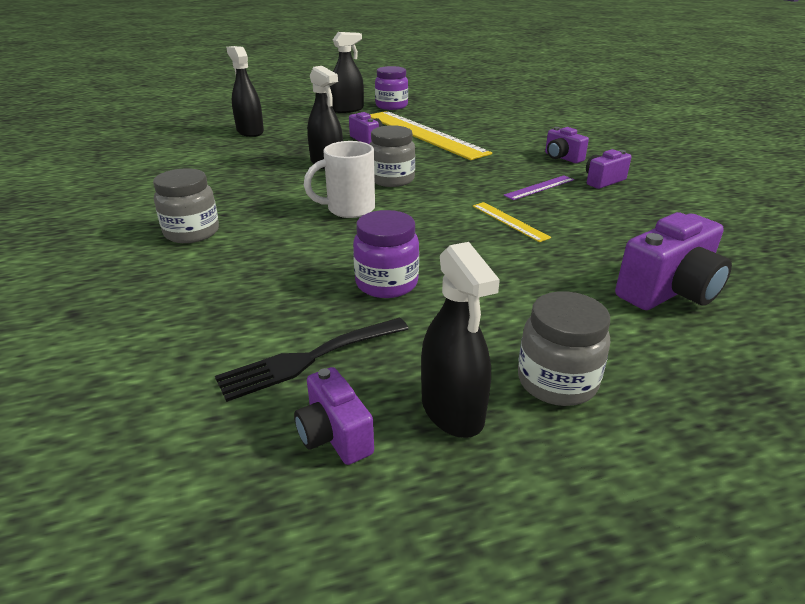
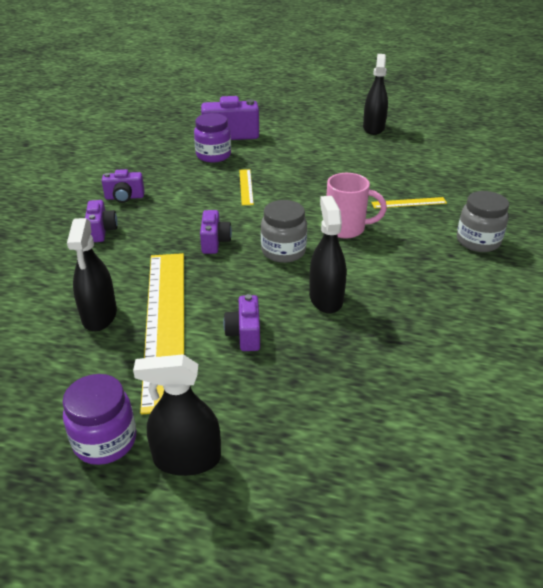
camera: 150 degrees left, 5 degrees up
black fork [215,318,409,402] -> none
black spray bottle [226,46,264,137] -> black spray bottle moved to [67,218,117,331]
purple camera [294,367,374,465] -> purple camera moved to [200,210,232,254]
white mug [304,141,375,218] -> pink mug [326,173,387,239]
purple jar [353,210,419,298] -> purple jar moved to [194,113,231,163]
purple ruler [503,176,574,200] -> none
grey jar [518,291,610,406] -> none
none -> yellow ruler [371,197,447,208]

